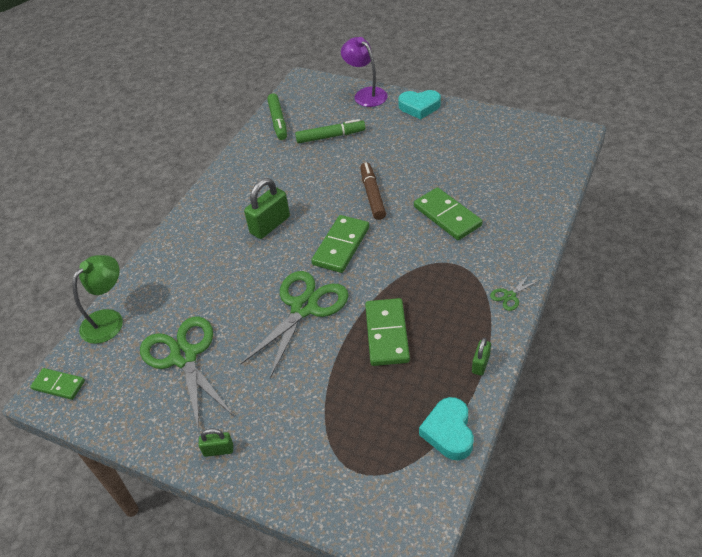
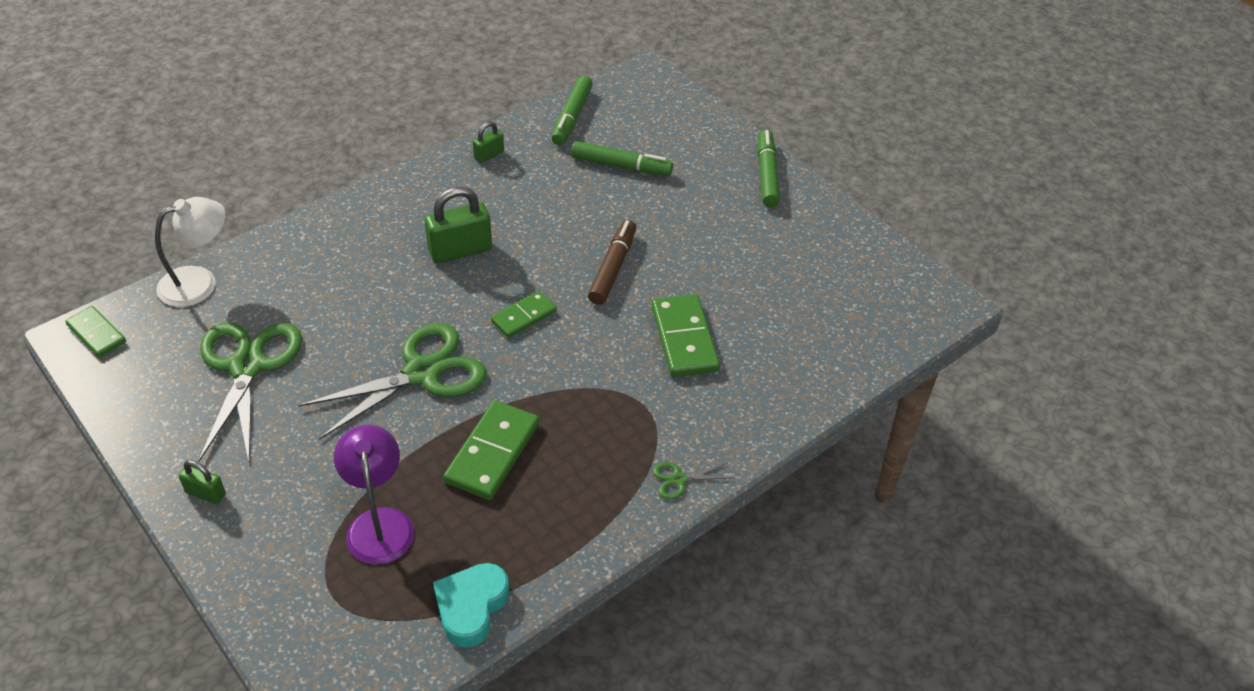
camera: 20 degrees right, 0 degrees up
green lamp [72,255,123,344] -> white lamp [155,197,226,307]
green domino [311,215,369,273] -> green domino [491,291,557,338], size x0.63
purple lamp [341,37,388,107] -> purple lamp moved to [334,425,414,565]
turquoise heart [398,90,441,120] -> green marker [758,130,780,207]
green padlock [472,337,491,376] -> green padlock moved to [473,121,504,163]

